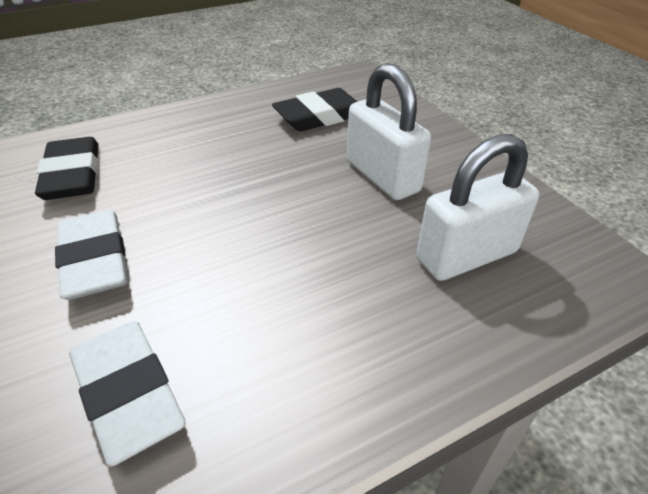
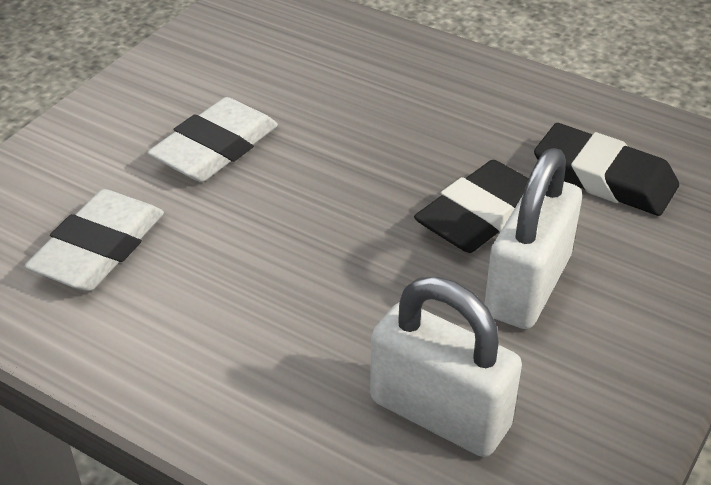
camera: 60 degrees right, 0 degrees up
black eraser [35,137,99,200] -> black eraser moved to [414,160,529,253]

